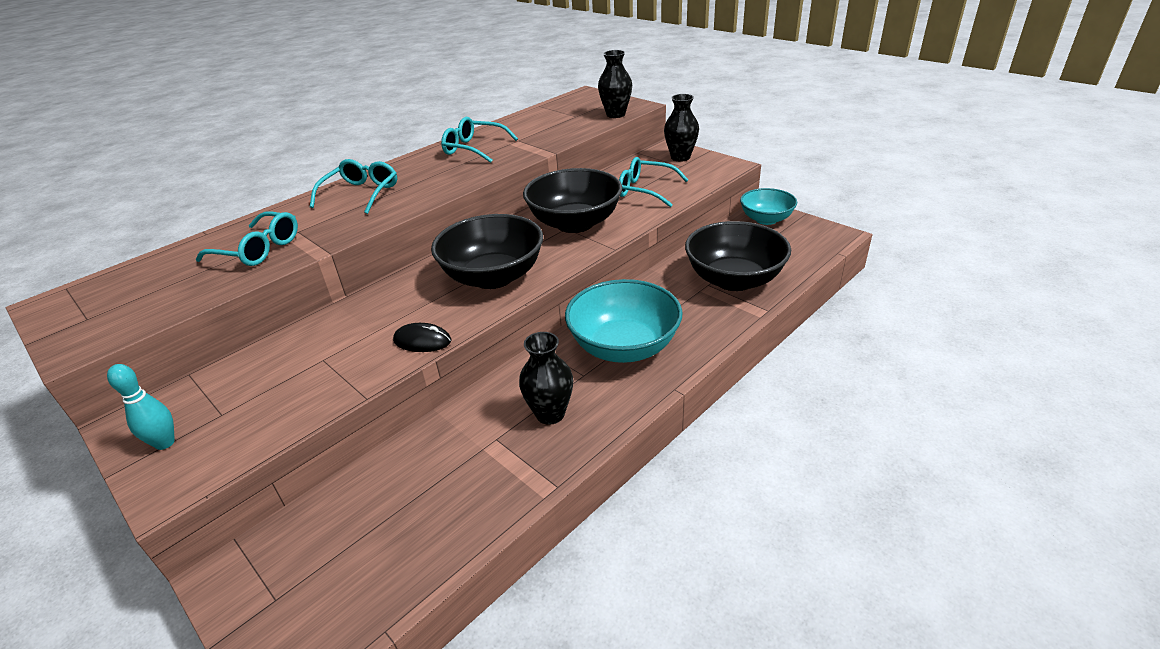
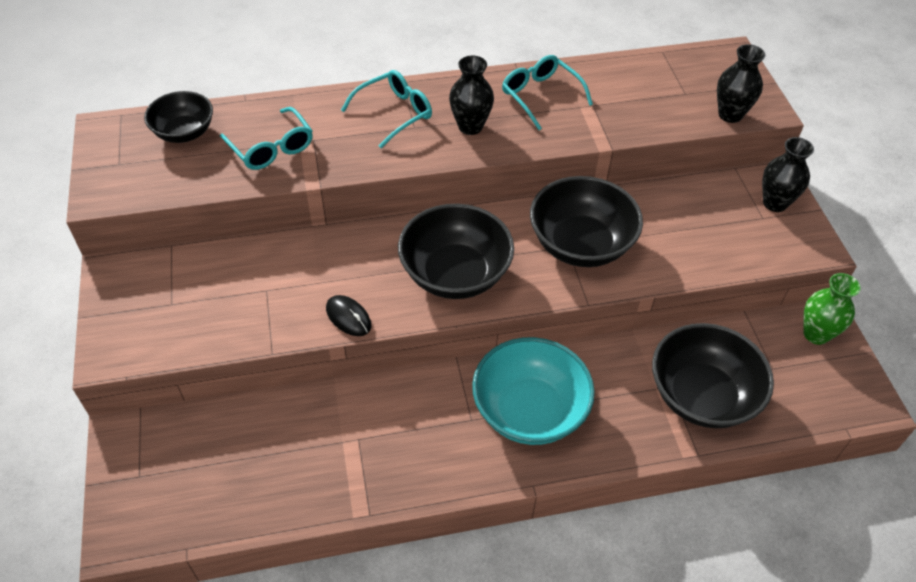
camera: 30 degrees right, 15 degrees up
turquoise bowling pin [107,364,175,450] -> none
black vase [519,332,573,425] -> black vase moved to [449,56,494,135]
turquoise glasses [619,157,689,207] -> none
turquoise bowl [740,188,797,225] -> green vase [803,273,861,345]
none -> black bowl [144,91,213,143]

